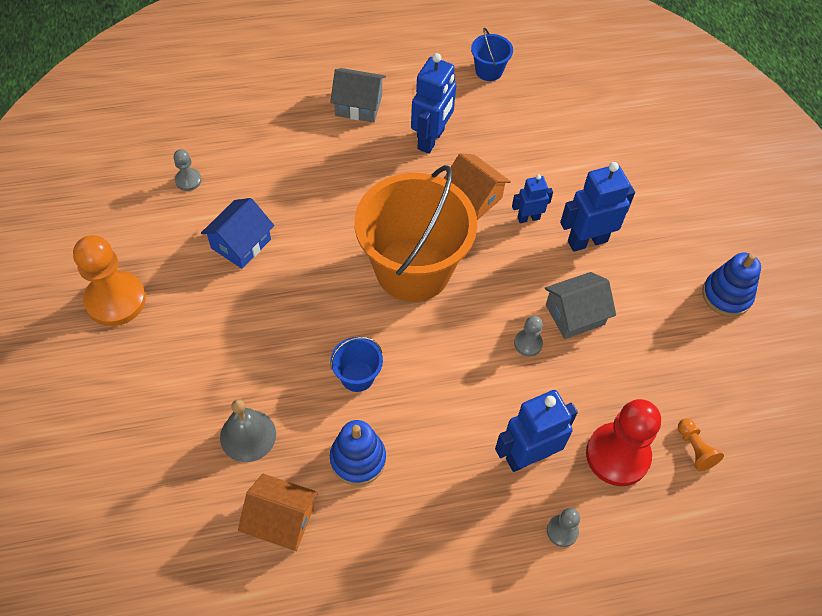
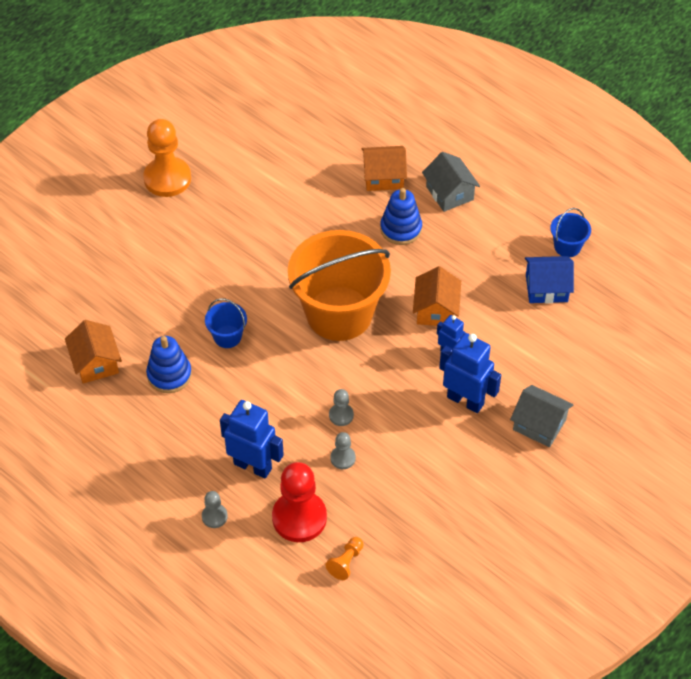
camera: 55 degrees right, 5 degrees down
grey pawn [173,149,201,191] -> grey pawn moved to [331,432,356,469]
blue house [201,198,274,269] -> blue house moved to [525,256,574,303]
grey bell [220,399,276,462] -> none
blue robot [411,53,456,154] -> none
grey house [545,272,616,339] -> grey house moved to [510,385,574,447]
blue stacking toy [702,253,761,317] -> blue stacking toy moved to [380,188,422,245]
none -> orange house [362,146,407,191]

